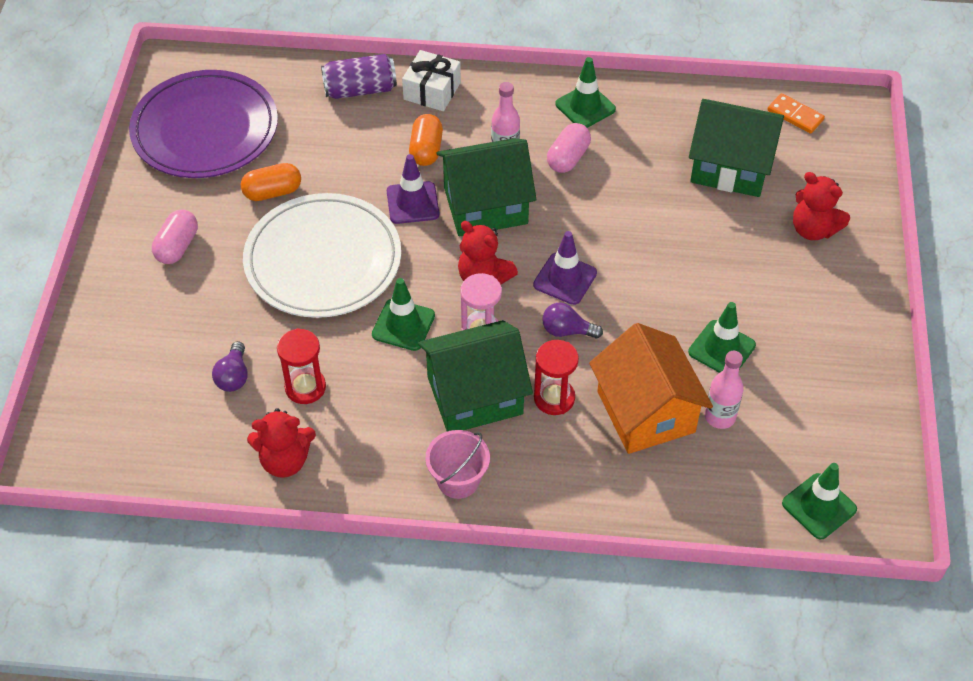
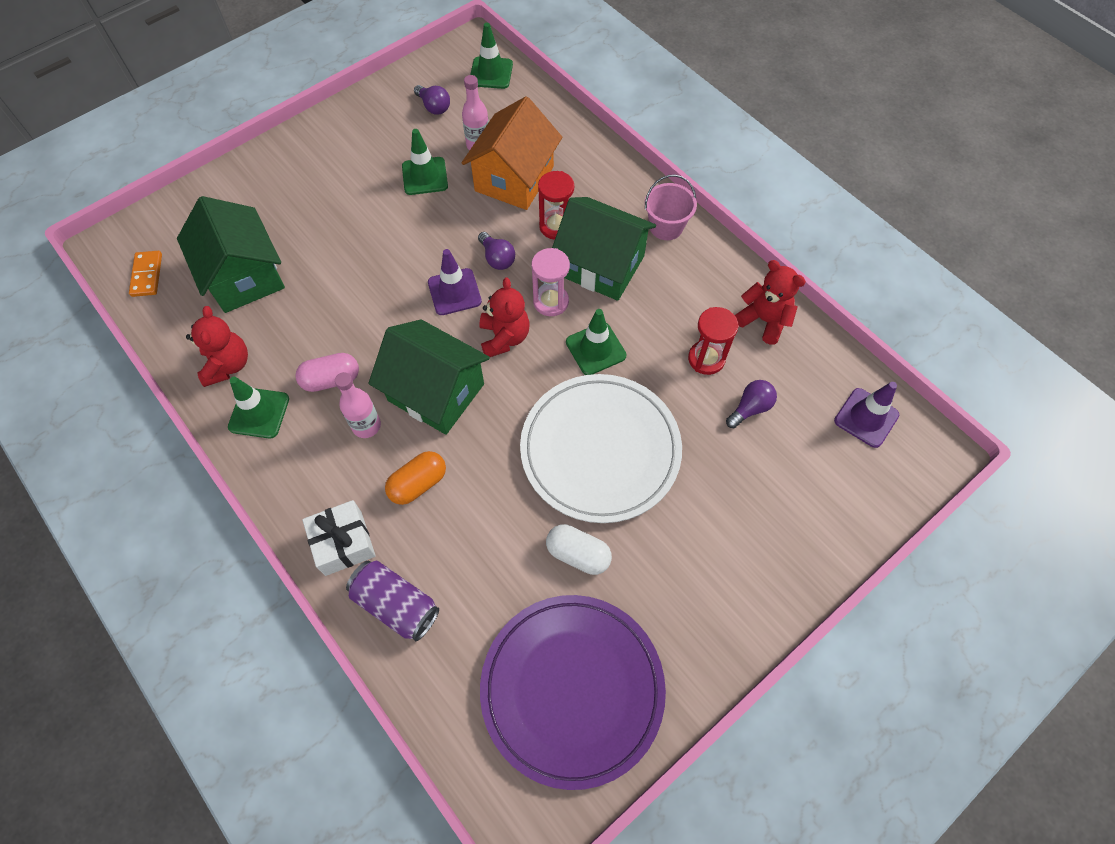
camera: 135 degrees left, 10 degrees up
pink capsule [152,210,198,264] -> none
orange capsule [241,163,301,201] -> white capsule [546,524,612,575]
purple traffic cone [387,154,439,224] -> purple traffic cone moved to [834,382,899,448]
red teddy bear [793,172,850,240] -> red teddy bear moved to [186,306,248,387]
none -> purple light bulb [414,85,450,115]

